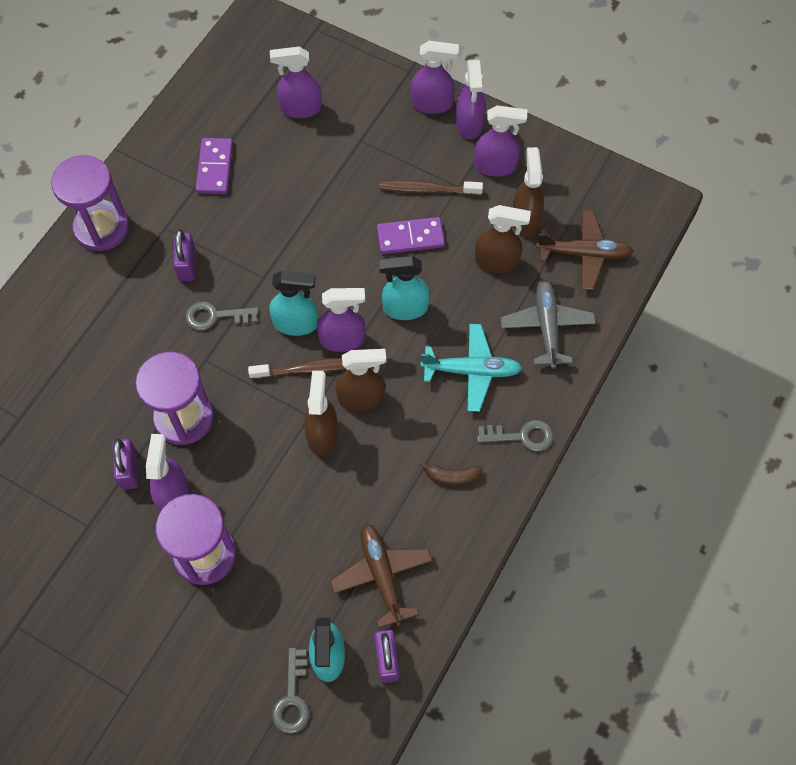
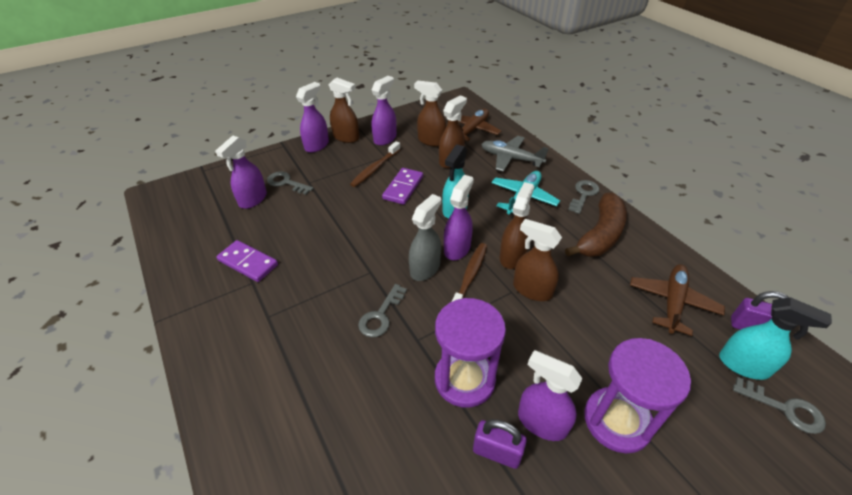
camera: 60 degrees left, 20 degrees down
purple hourglass [51,155,129,251] -> none
purple padlock [173,229,196,281] -> none
turquoise spray bottle [269,271,318,336] -> grey spray bottle [409,194,441,281]
brown plane [330,523,432,628] -> brown plane turned 105 degrees clockwise [630,264,725,336]
brown banana [420,461,483,485] -> brown banana [565,193,627,257], size x2.18
purple spray bottle [456,60,485,139] -> brown spray bottle [329,77,359,143]
none -> grey key [267,171,314,195]

